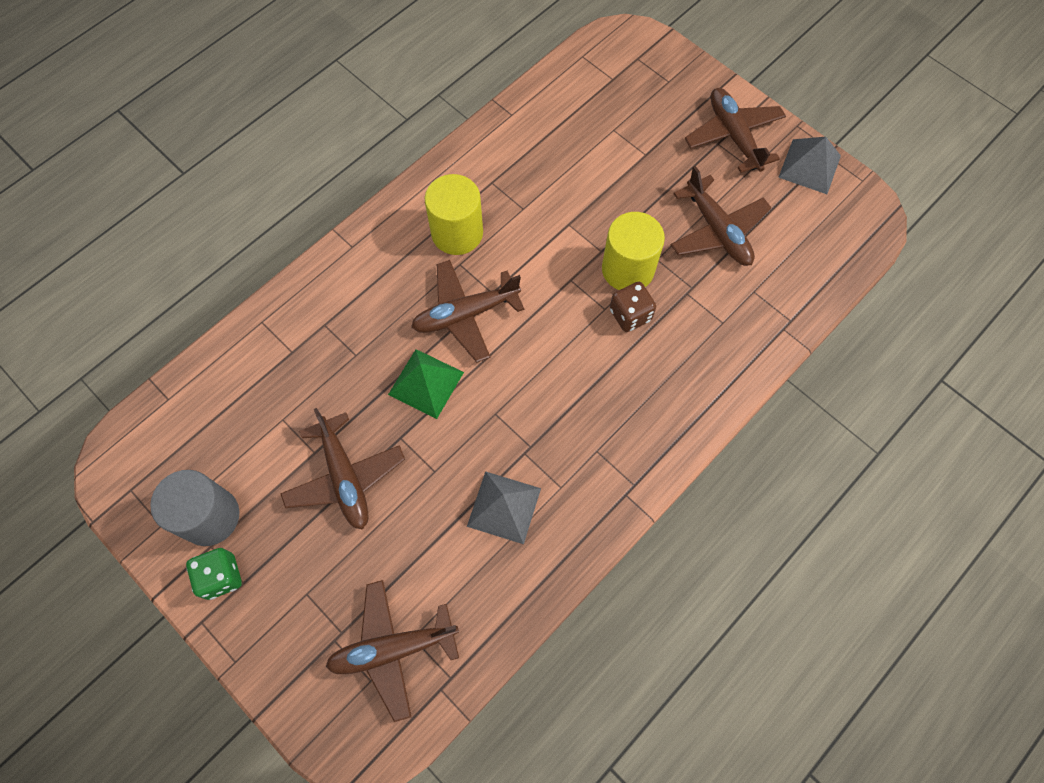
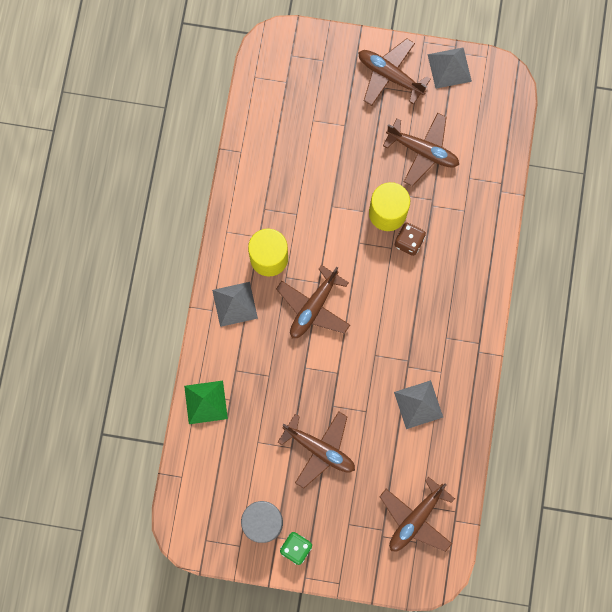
camera: 35 degrees left, 10 degrees up
green pyramid [388,349,464,419] -> green pyramid moved to [184,381,228,424]
none -> grey pyramid [212,282,258,327]

